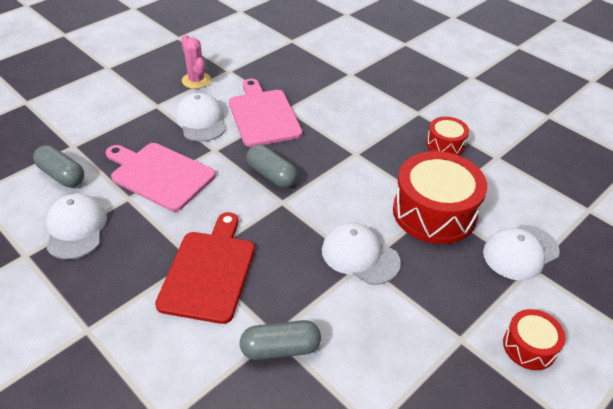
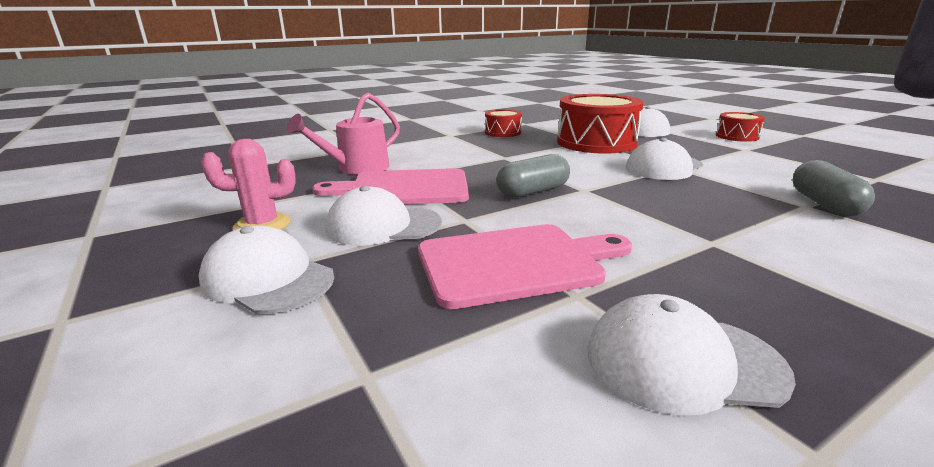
camera: 75 degrees left, 20 degrees down
grey capsule [33,145,84,187] -> none
pink cutting board [106,143,215,211] -> pink cutting board turned 150 degrees counterclockwise [418,224,632,309]
red cutting board [155,212,255,324] -> none
none -> white cap [199,225,334,314]
none -> pink watering can [287,93,400,175]

